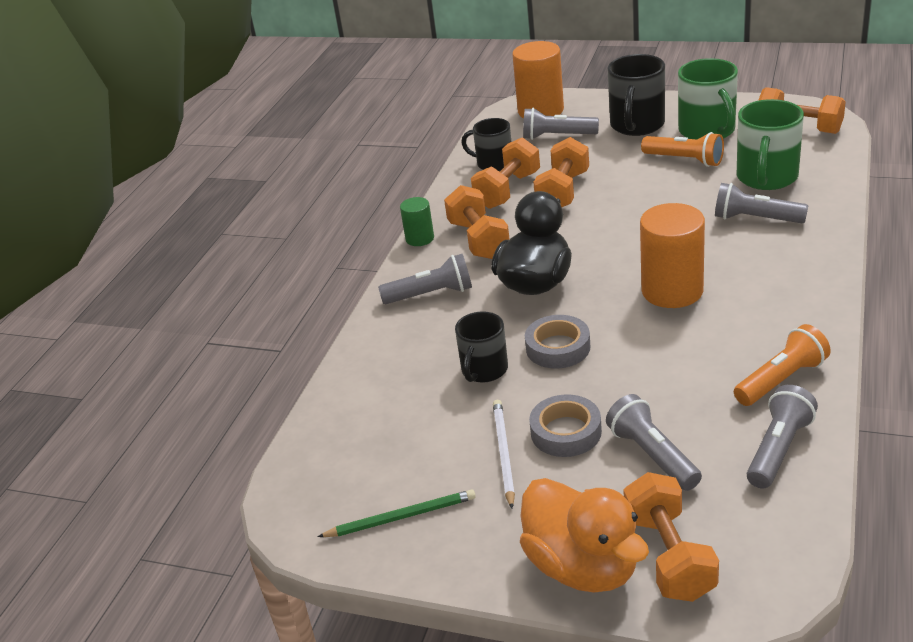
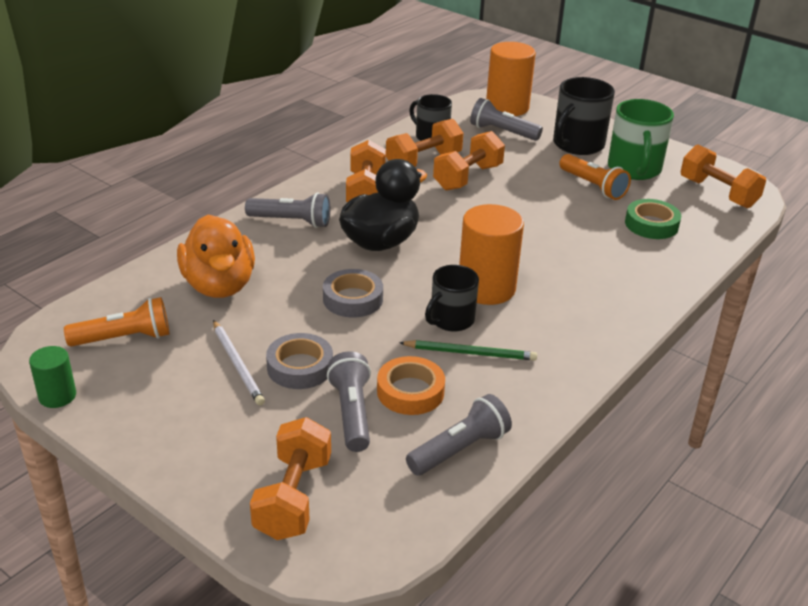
camera: 15 degrees right, 0 degrees up
green pencil [317,489,476,537] -> green pencil moved to [399,340,537,361]
green cylinder [400,197,434,246] -> green cylinder moved to [29,346,76,408]
black mug [455,311,508,383] -> black mug moved to [425,265,479,332]
white pencil [493,400,515,509] -> white pencil turned 135 degrees clockwise [213,320,265,405]
orange duck [520,478,649,593] -> orange duck moved to [177,215,255,298]
grey flashlight [715,183,808,223] -> none
orange flashlight [734,324,831,406] -> orange flashlight moved to [64,297,169,347]
green mug [737,99,804,190] -> green tape [625,199,681,239]
none -> orange tape [377,356,445,415]

